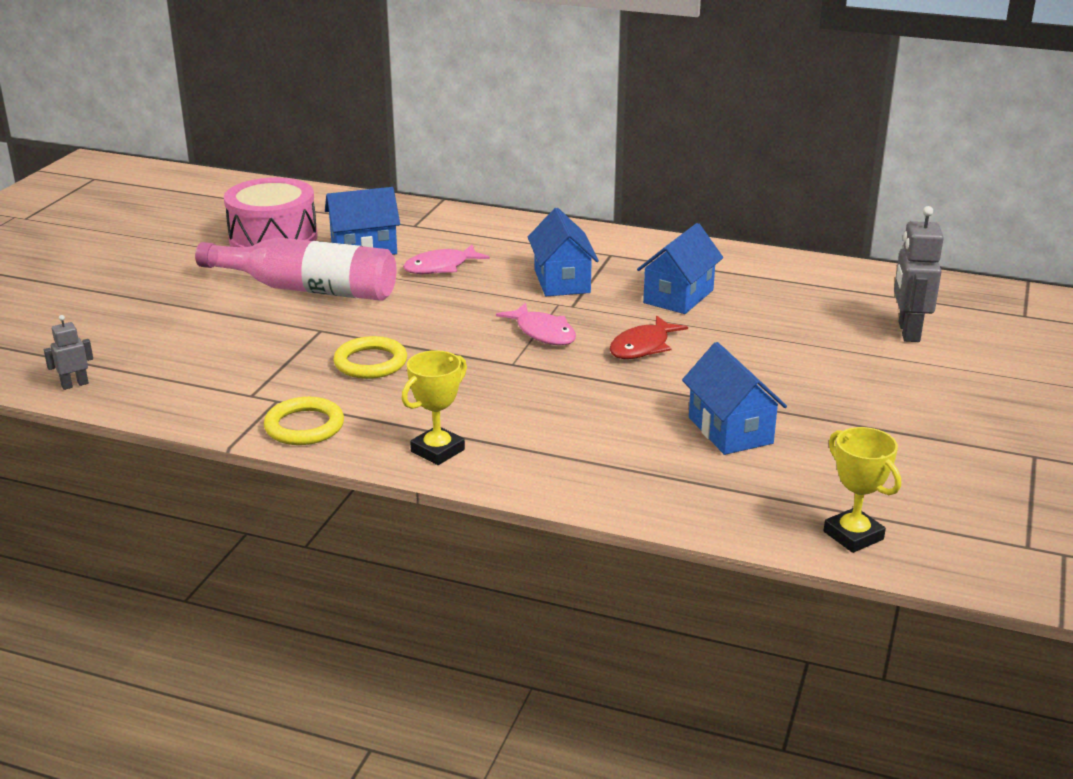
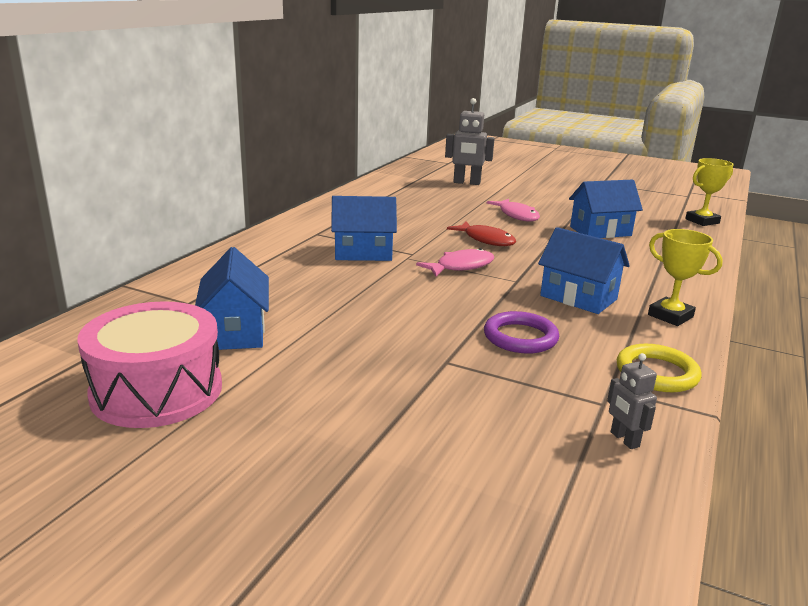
camera: 85 degrees left, 5 degrees down
grey robot [44,315,93,390] -> grey robot moved to [607,353,657,449]
pink bottle [195,237,396,301] -> none
yellow ring [333,336,407,379] -> purple ring [484,311,559,354]
pink fish [403,245,490,274] -> pink fish moved to [487,199,540,222]
blue house [637,223,723,314] -> blue house moved to [538,227,630,314]

